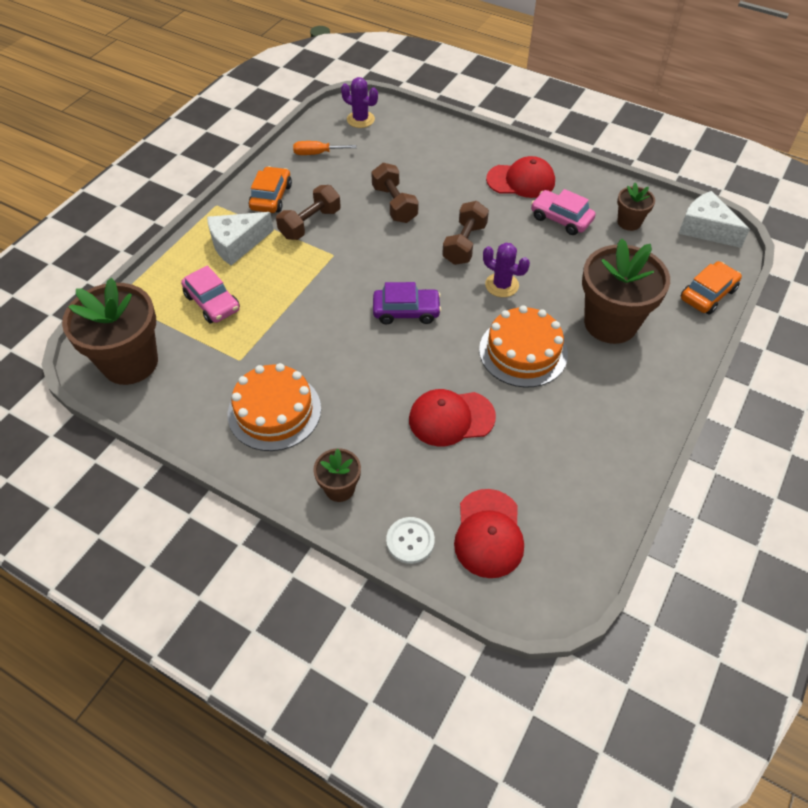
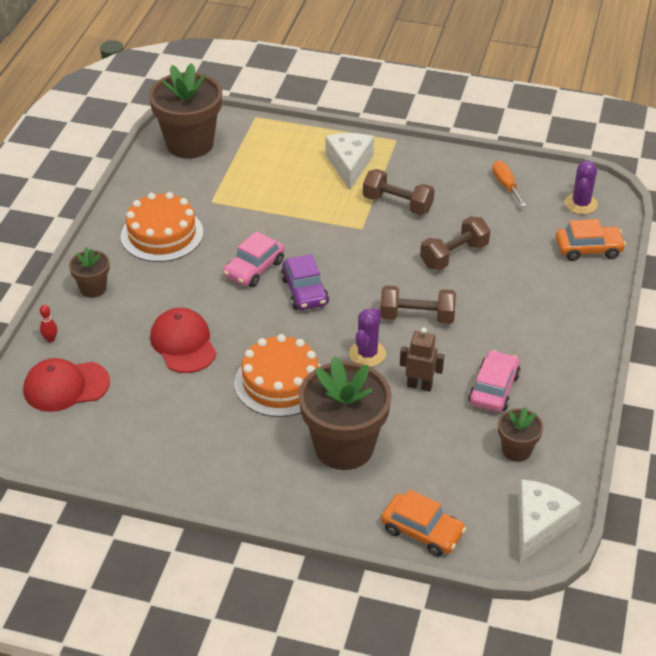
camera: 75 degrees right, 10 degrees down
pink car [181,265,240,323] -> pink car moved to [223,231,285,287]
white cheese [207,212,274,266] -> white cheese turned 45 degrees clockwise [325,133,374,190]
orange car [249,166,292,213] -> orange car moved to [556,219,626,261]
white button [386,517,435,564] -> red bowling pin [40,305,57,343]
red cap [486,156,555,198] -> none
none -> brown robot [400,327,444,391]

